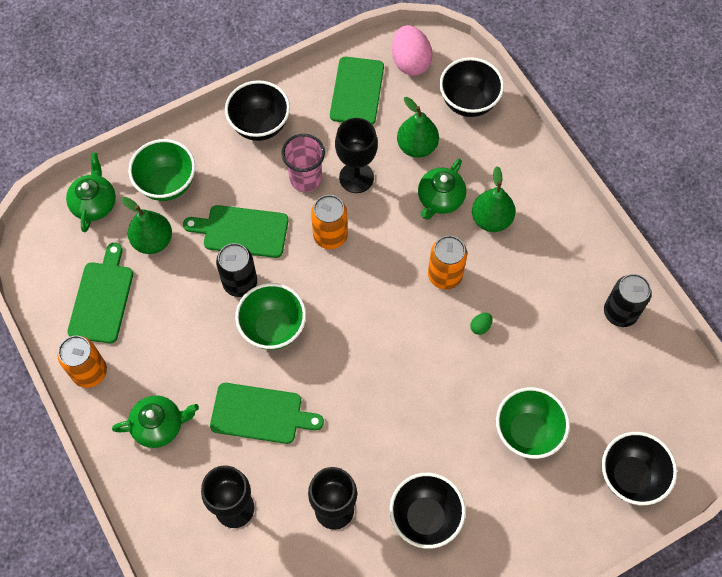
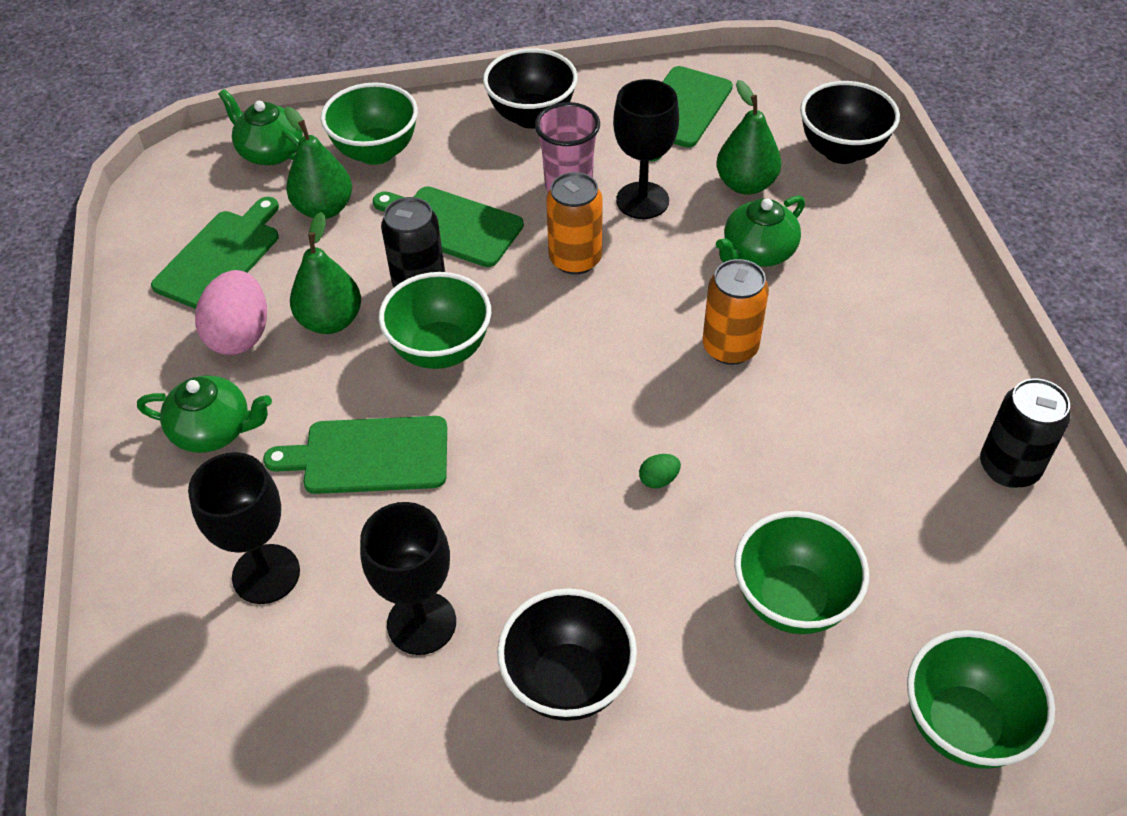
camera: 20 degrees right, 15 degrees down
orange can [58,336,107,388] -> none
green teapot [66,153,116,232] -> green teapot turned 75 degrees counterclockwise [218,89,303,166]
green cutting board [210,383,324,444] -> green cutting board turned 150 degrees clockwise [263,416,447,494]
pink egg [392,25,433,76] -> pink egg moved to [195,270,267,355]
green egg [470,313,493,335] -> green egg moved to [639,454,681,489]
green pear [472,166,516,232] -> green pear moved to [290,212,361,334]
black bowl [602,432,677,505] -> green bowl [907,630,1055,769]

